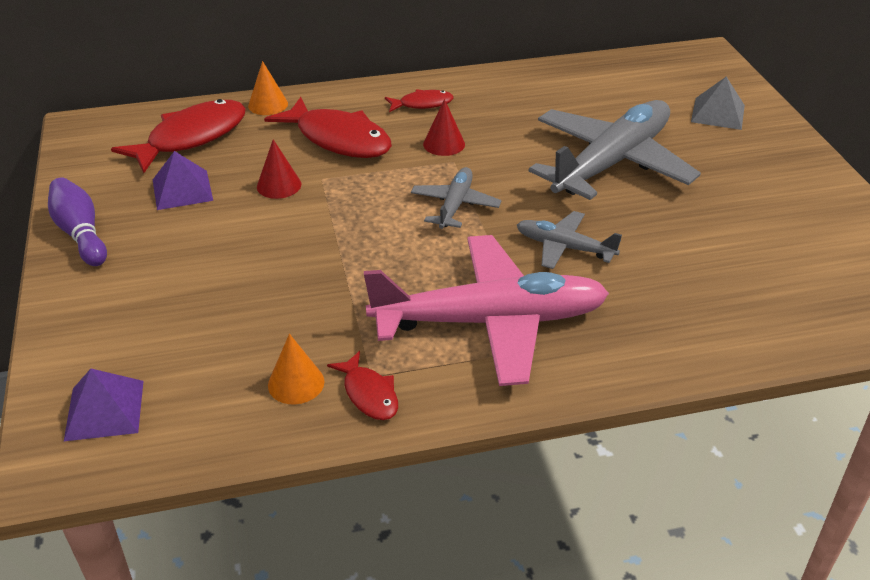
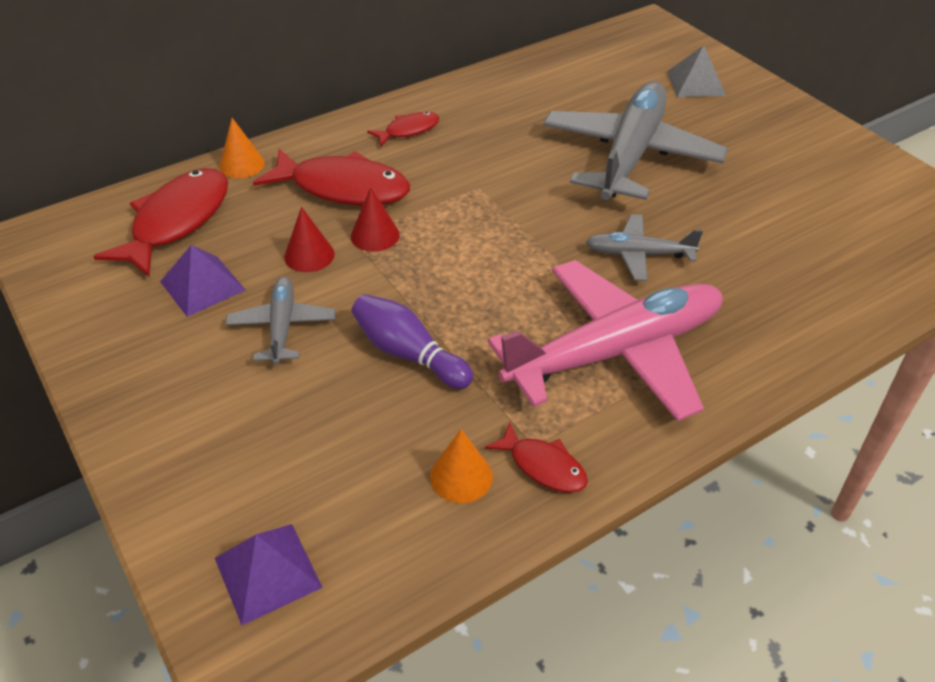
camera: 20 degrees left, 5 degrees up
purple bowling pin [48,178,107,266] -> purple bowling pin moved to [351,294,473,389]
grey plane [411,167,501,229] -> grey plane moved to [225,276,336,365]
red cone [423,99,465,156] -> red cone moved to [351,187,400,252]

